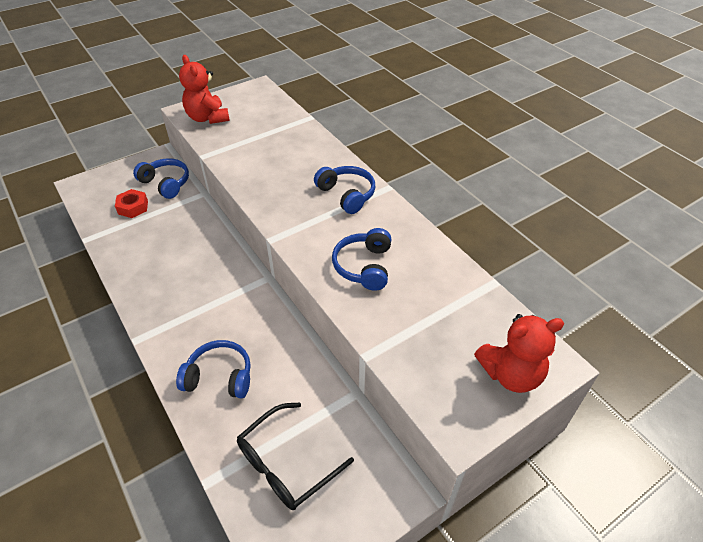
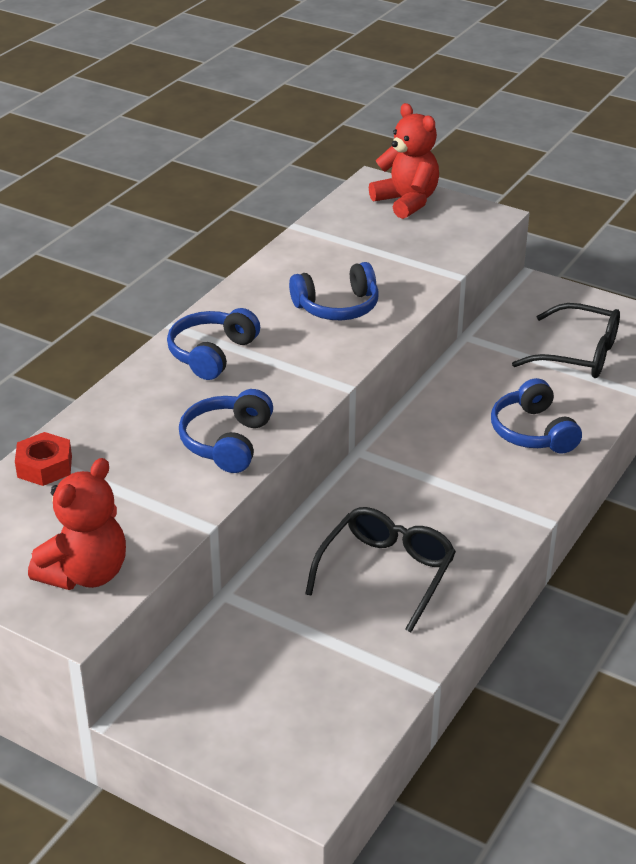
camera: 115 degrees left, 10 degrees down
red nut [115,189,148,218] -> red nut moved to [15,432,72,486]
blue headphones [133,158,189,199] -> blue headphones moved to [179,389,273,473]
none -> black glasses [305,507,456,633]

